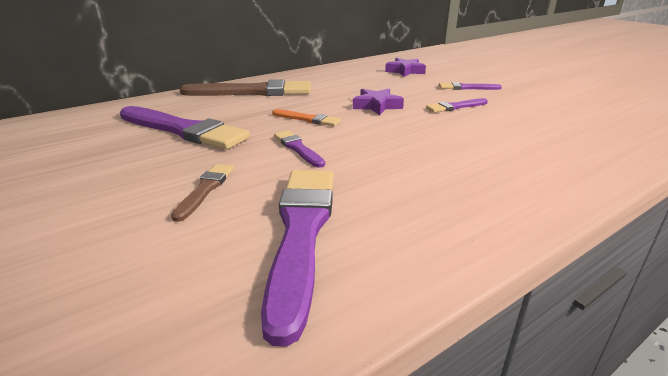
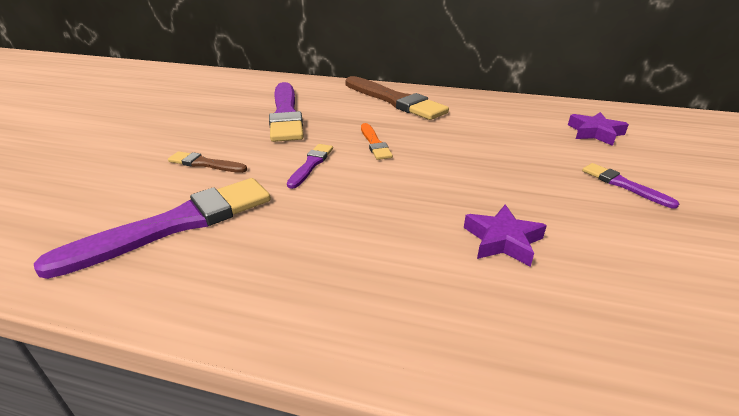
camera: 50 degrees right, 5 degrees up
brown brush [171,164,234,222] -> brown brush turned 135 degrees counterclockwise [168,151,247,173]
purple star [353,89,404,115] -> purple star moved to [464,204,547,267]
purple brush [426,98,488,113] -> none

